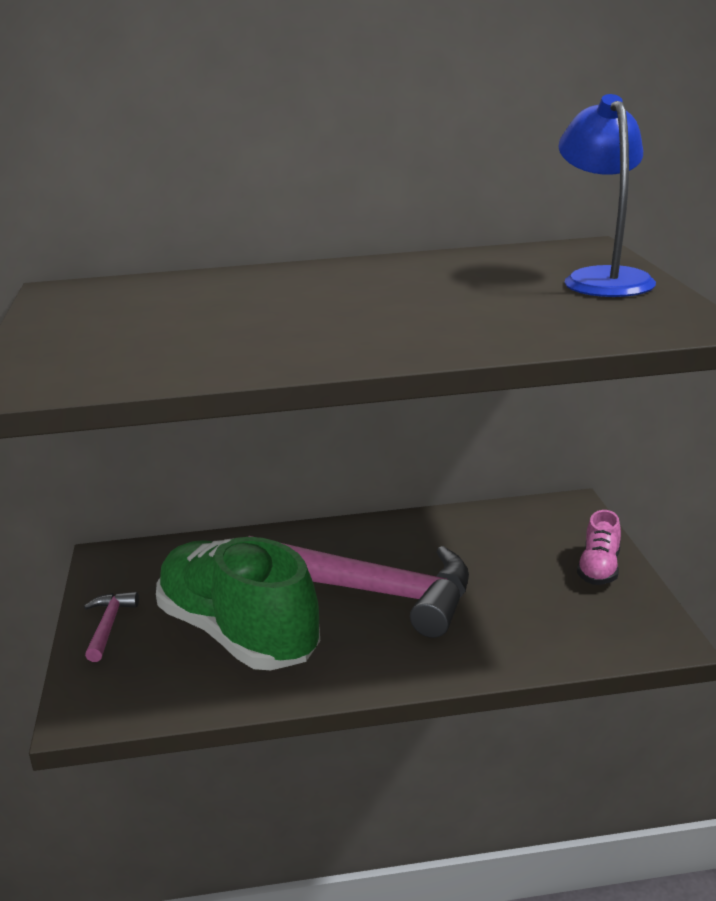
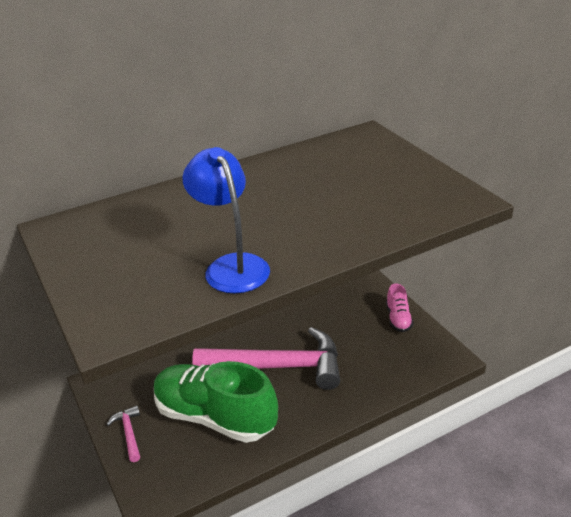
camera: 20 degrees left, 10 degrees up
blue lamp [558,94,656,297] -> blue lamp moved to [182,147,270,293]

